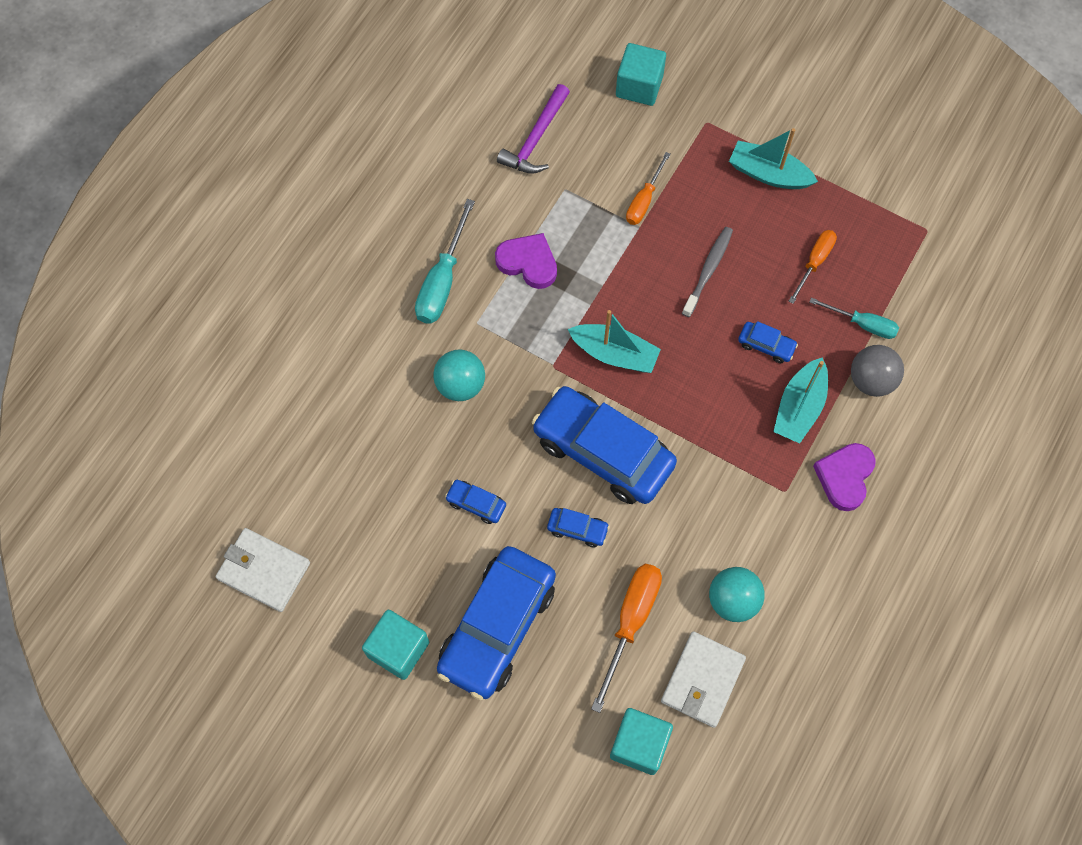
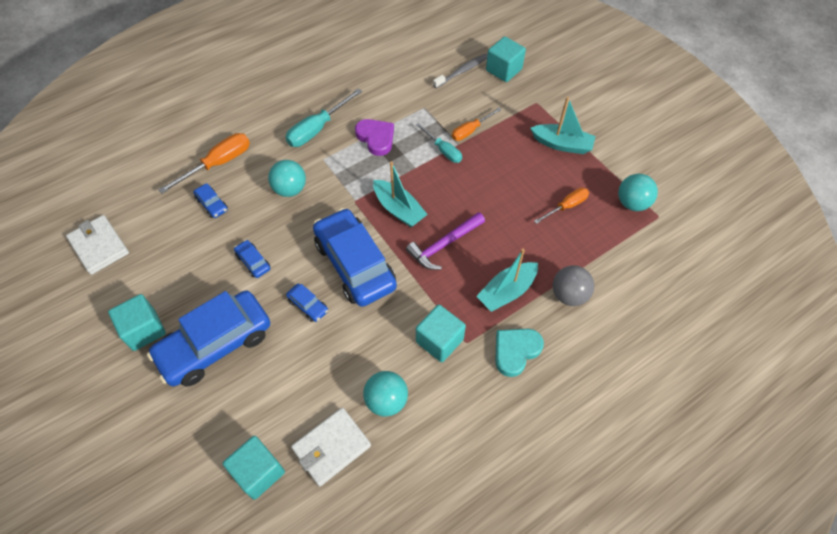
camera: 25 degrees right, 10 degrees down
purple hammer [497,84,570,174] -> purple hammer moved to [406,212,485,270]
orange screwdriver [591,564,662,713] -> orange screwdriver moved to [158,133,250,194]
grey toothbrush [682,227,733,317] -> grey toothbrush moved to [433,54,488,88]
turquoise boat [729,128,818,189] -> turquoise boat turned 150 degrees clockwise [530,97,596,154]
blue car [738,321,798,363] -> blue car moved to [193,183,228,218]
turquoise screwdriver [810,298,899,339] -> turquoise screwdriver moved to [416,123,462,163]
purple heart [813,443,876,511] -> turquoise heart [495,329,544,377]
none -> turquoise cube [416,305,466,362]
none -> turquoise ball [618,174,658,211]

